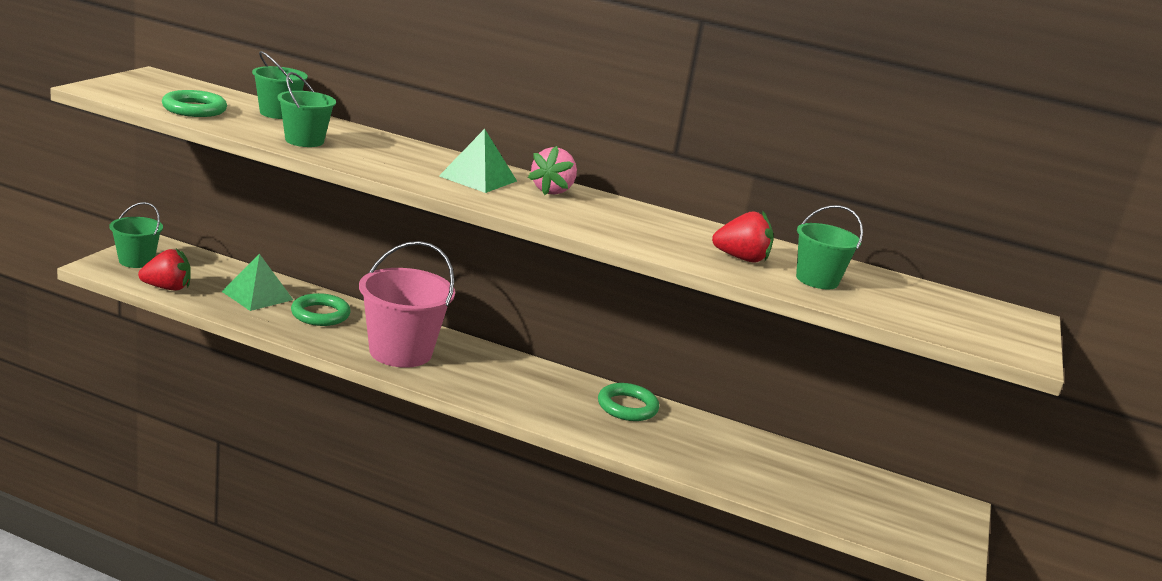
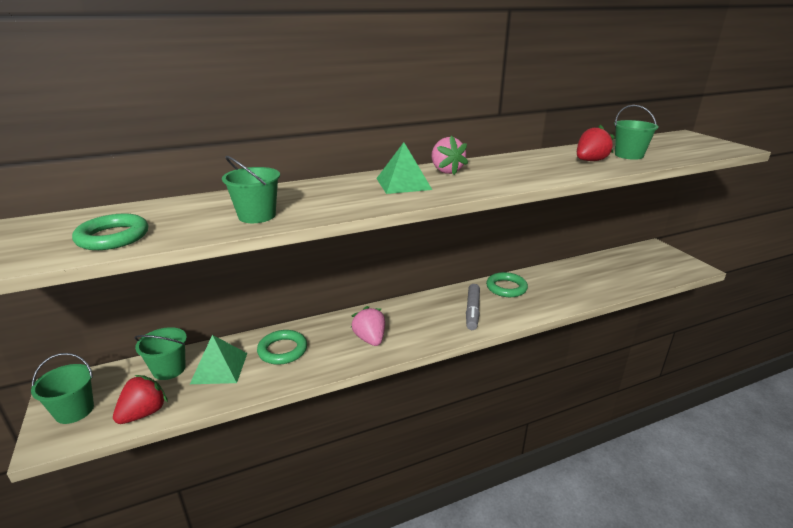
camera: 40 degrees left, 5 degrees up
green bucket [252,51,308,119] -> green bucket moved to [134,327,187,380]
pink bucket [359,241,455,368] -> pink strawberry [351,306,385,346]
none -> grey marker [466,284,480,330]

